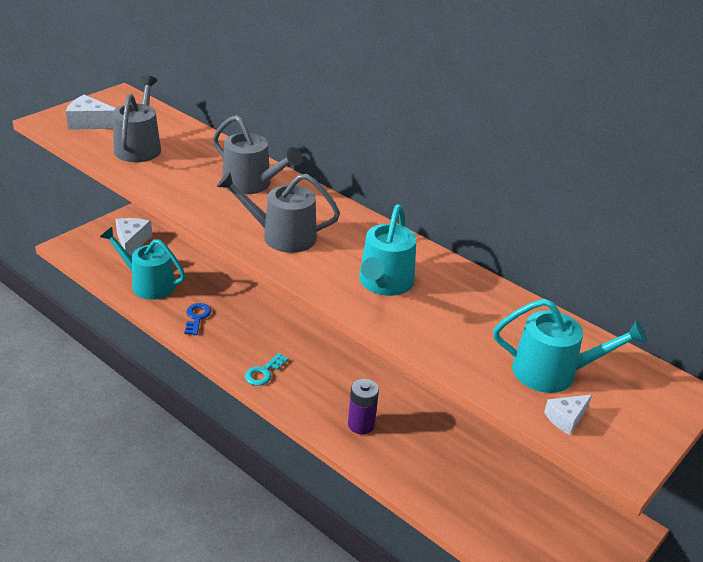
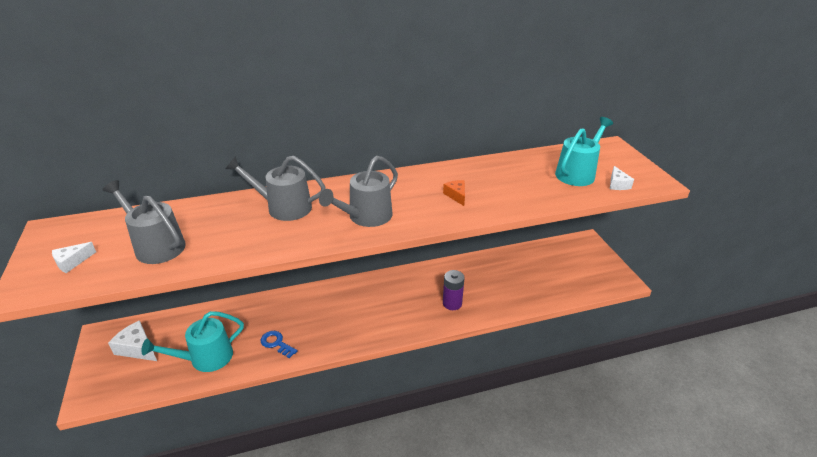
camera: 55 degrees left, 0 degrees up
white cheese [66,95,116,130] -> white cheese [52,242,96,273], size x0.62
grey watering can [213,115,302,194] -> grey watering can turned 150 degrees counterclockwise [226,156,326,221]
turquoise key [245,353,288,386] -> none
turquoise watering can [359,204,417,296] -> orange cheese [443,180,465,206]

